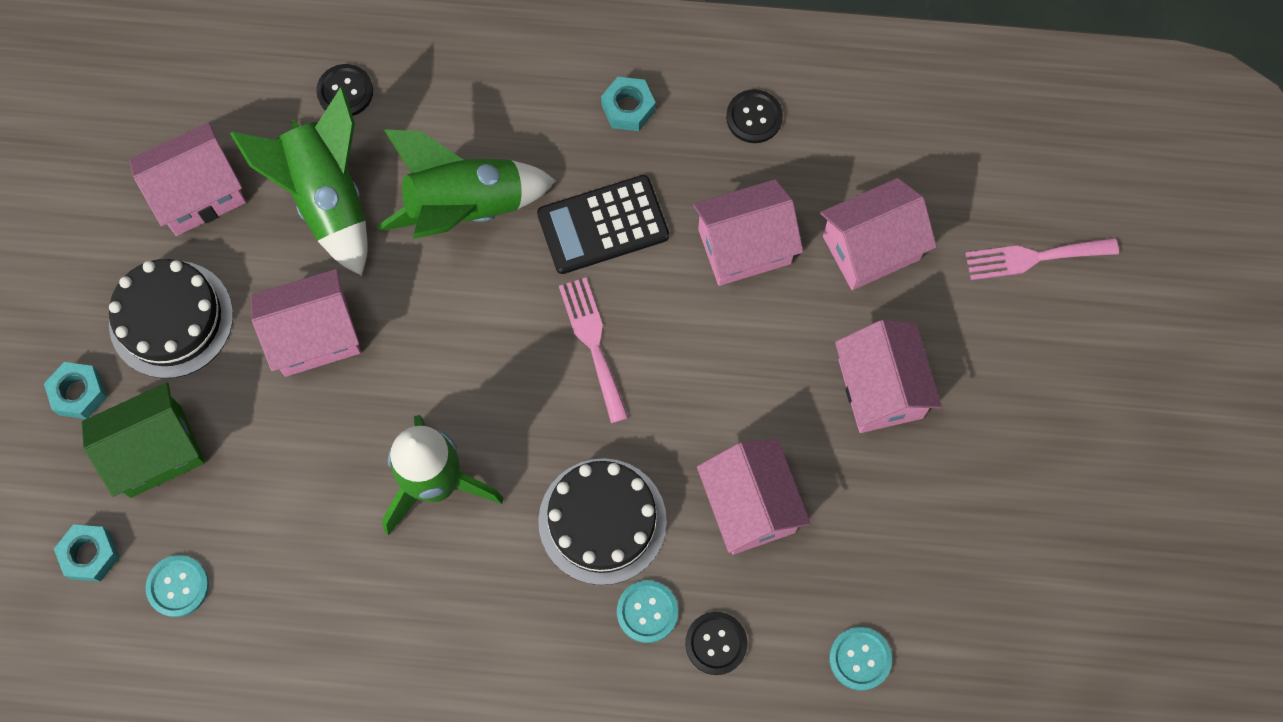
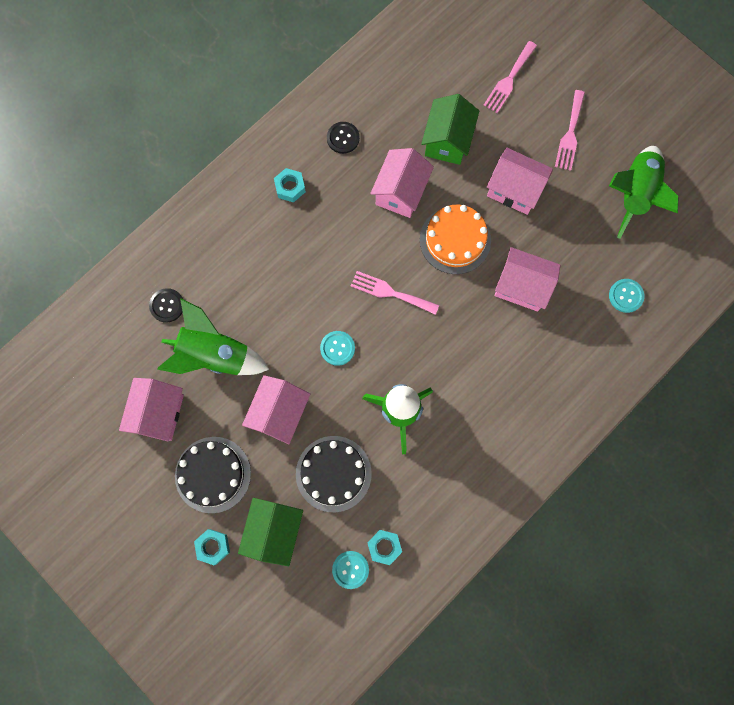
camera: 50 degrees left, 5 degrees up
turquoise nut [54,525,120,582] -> turquoise nut moved to [368,530,402,565]
green rocket [377,129,556,239] -> green rocket moved to [609,146,678,239]
black calculator [537,175,669,274] -> none
black cake [538,458,667,585] -> black cake moved to [296,436,372,512]
turquoise button [617,580,678,643] -> turquoise button moved to [320,331,355,366]
black button [685,612,748,675] -> none
pink house [820,178,937,290] -> green house [421,94,479,165]
none -> orange cake [420,205,491,274]
none -> pink fork [555,90,585,171]

